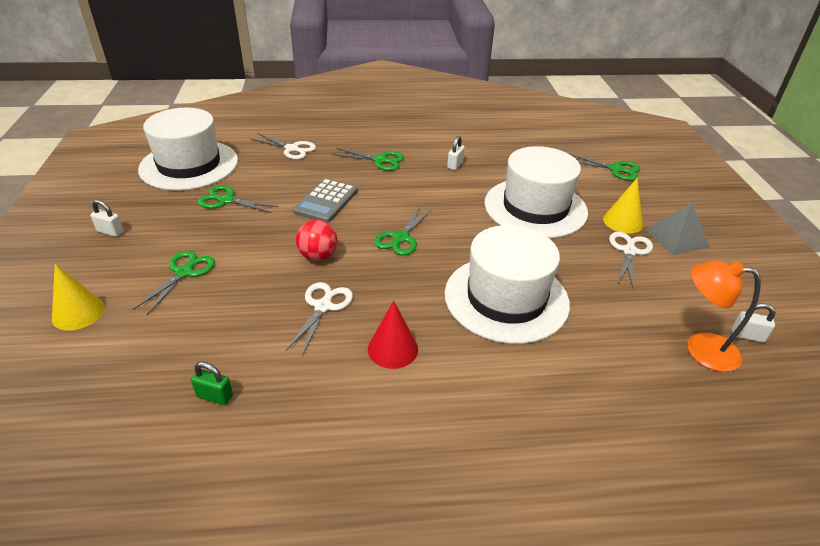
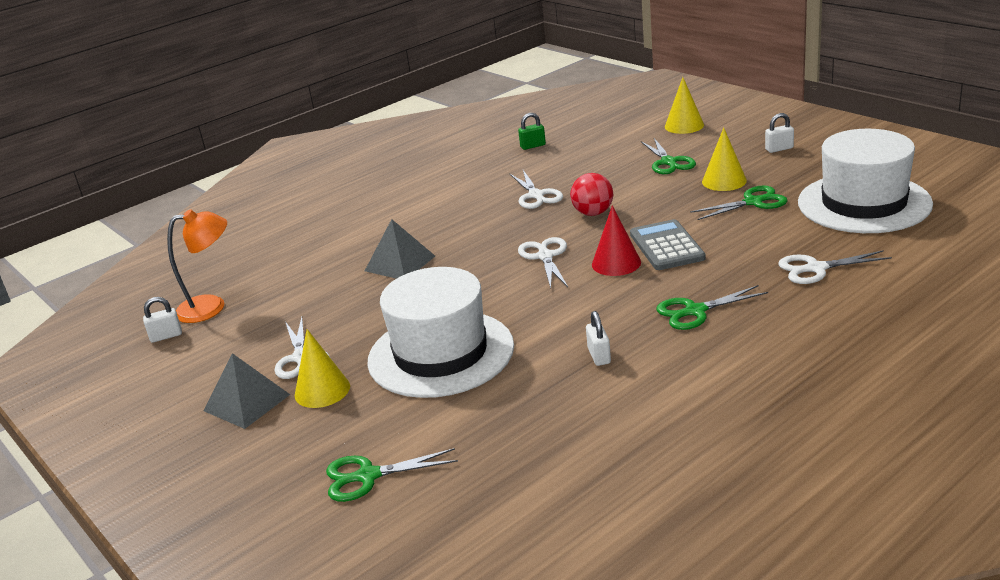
camera: 150 degrees right, 10 degrees down
red cone [368,300,418,369] -> red cone moved to [592,205,641,276]
green scissors [374,206,432,256] -> white scissors [518,237,568,288]
white hat [444,225,570,344] -> grey pyramid [365,219,435,279]
none -> yellow cone [702,127,747,191]

